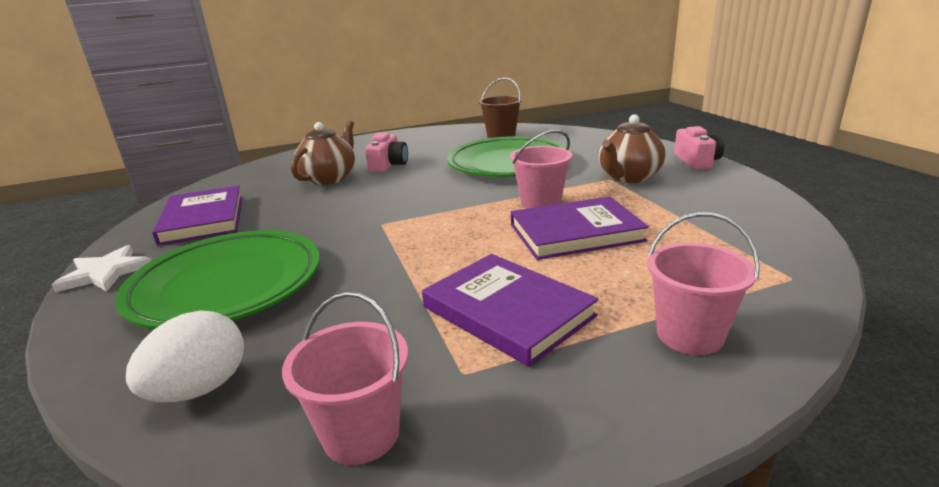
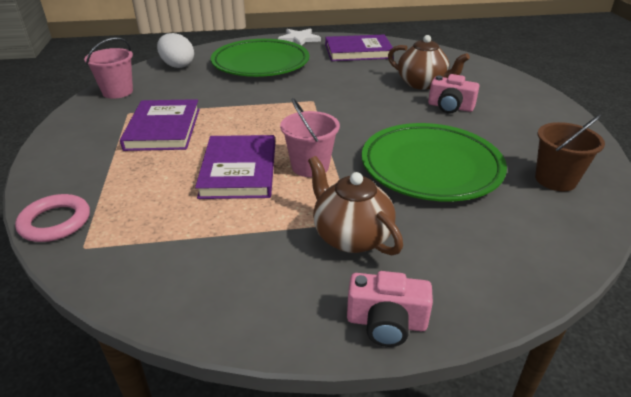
camera: 100 degrees right, 10 degrees up
purple book [422,254,599,367] -> purple book turned 60 degrees counterclockwise [120,99,200,151]
pink bucket [647,212,760,355] -> none
none -> pink ring [15,194,90,242]

